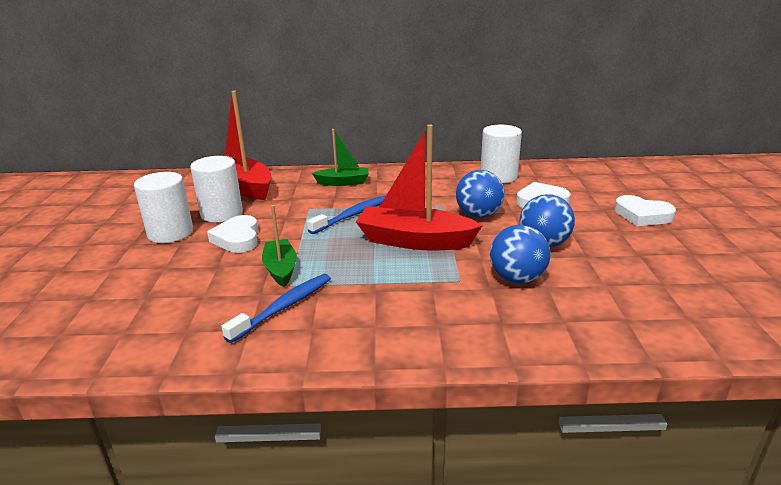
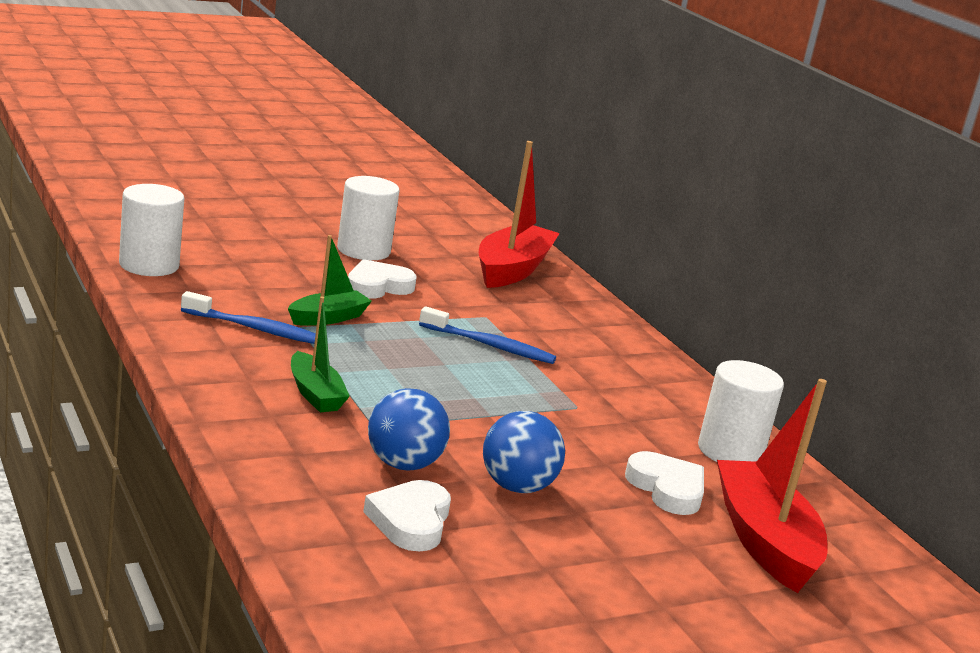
camera: 60 degrees right, 5 degrees down
white cylinder [190,156,243,222] -> white cylinder moved to [119,184,184,276]
green boat [312,129,369,186] -> green boat moved to [291,296,350,412]
red boat [356,124,483,250] -> red boat moved to [717,379,828,593]
blue ball [456,170,504,218] -> none
white heart [614,195,676,226] -> white heart moved to [363,480,451,552]

